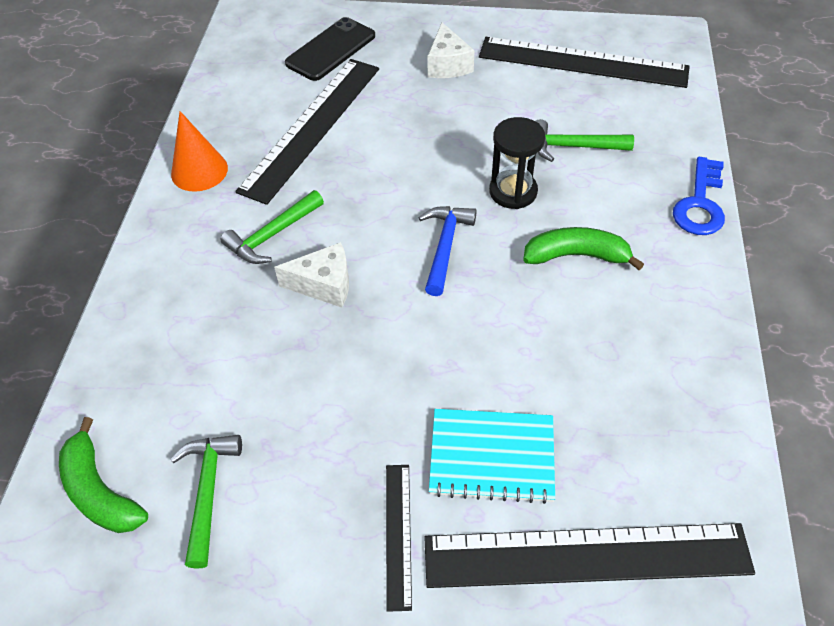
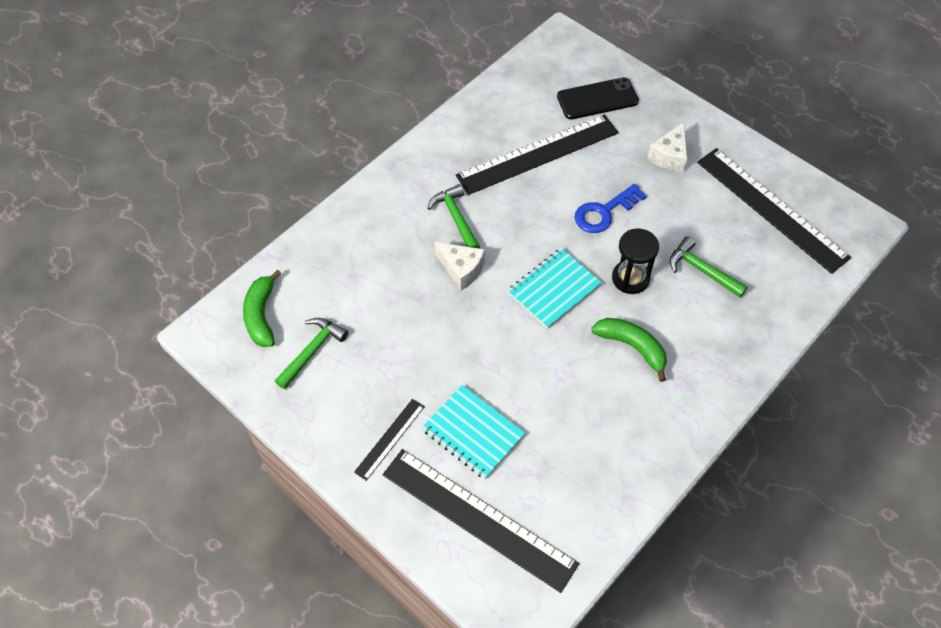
camera: 35 degrees right, 5 degrees up
orange cone [171,111,228,192] -> none
green hammer [221,190,324,264] -> green hammer turned 75 degrees clockwise [427,184,480,249]
blue hammer [419,206,477,296] -> turquoise notebook [508,248,602,329]
blue key [673,157,725,235] -> blue key moved to [574,184,647,233]

